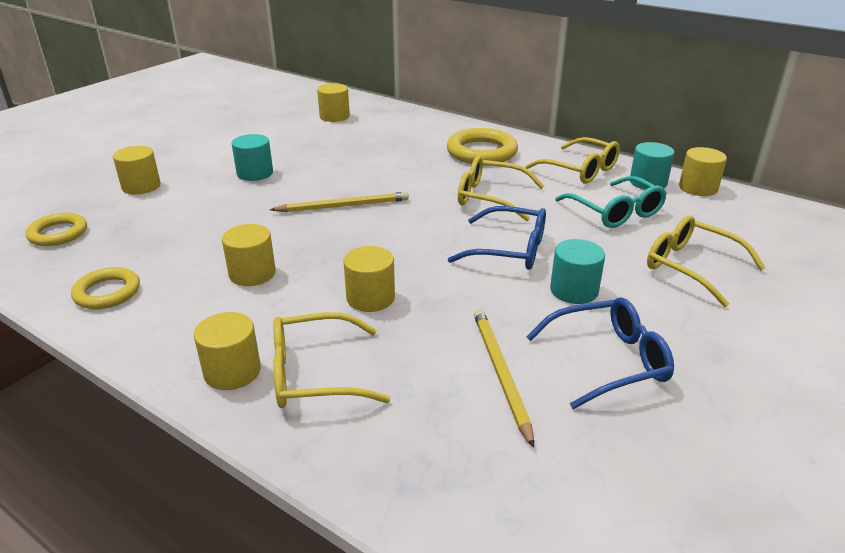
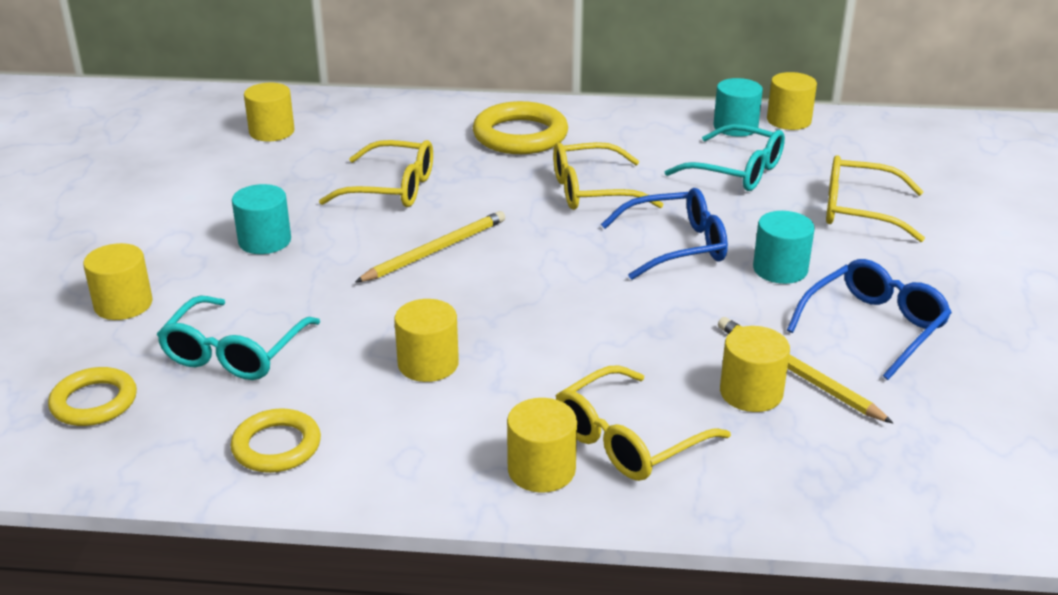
camera: 30 degrees left, 0 degrees up
yellow cylinder [343,246,395,312] -> yellow cylinder moved to [720,326,790,412]
yellow glasses [525,137,620,184] -> yellow glasses moved to [319,140,433,207]
none -> turquoise glasses [157,296,320,380]

